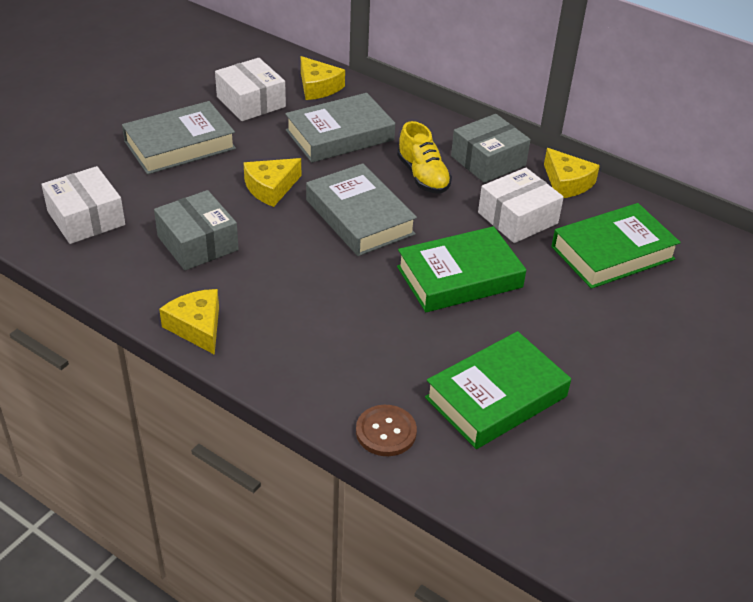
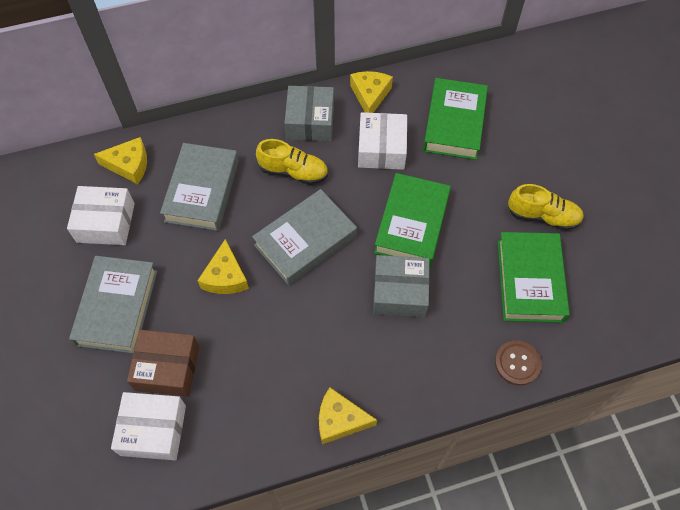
camera: 50 degrees left, 20 degrees up
grey box [154,190,239,270] -> grey box moved to [373,255,430,317]
grey book [306,163,417,256] -> grey book turned 45 degrees counterclockwise [252,189,357,285]
yellow cheese [544,148,600,198] -> yellow cheese turned 90 degrees counterclockwise [350,71,393,113]
none -> brown box [127,330,199,397]
none -> yellow shoe [508,184,584,231]

